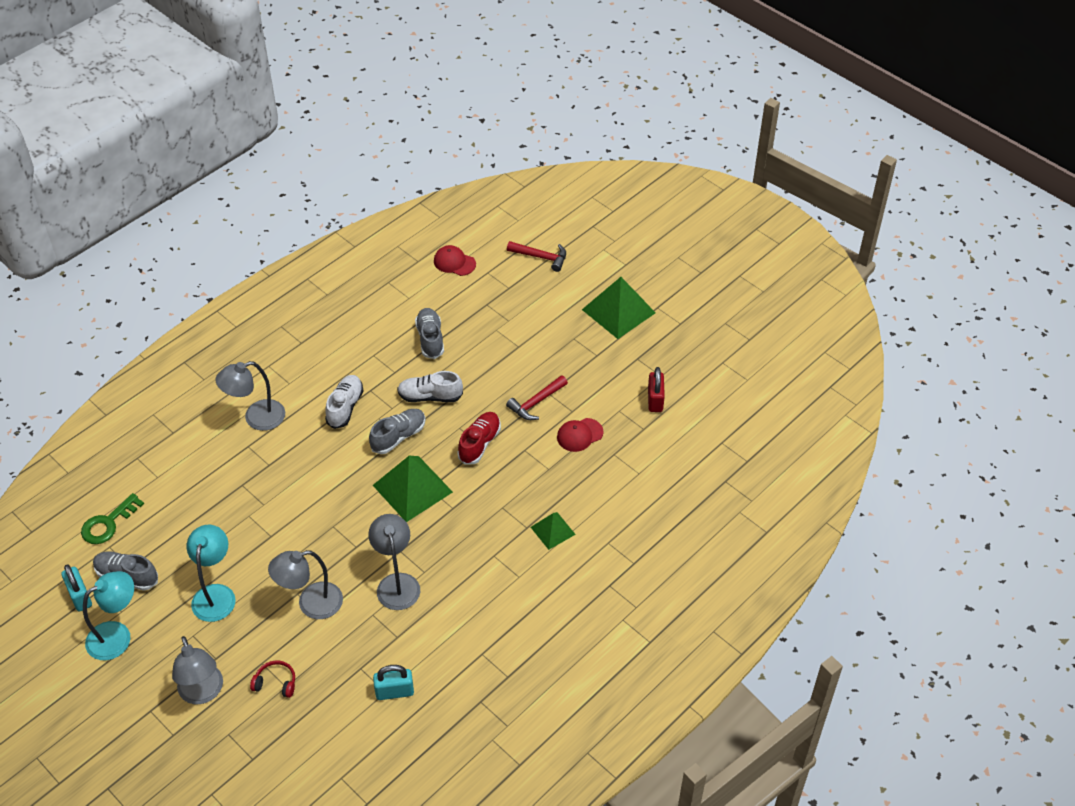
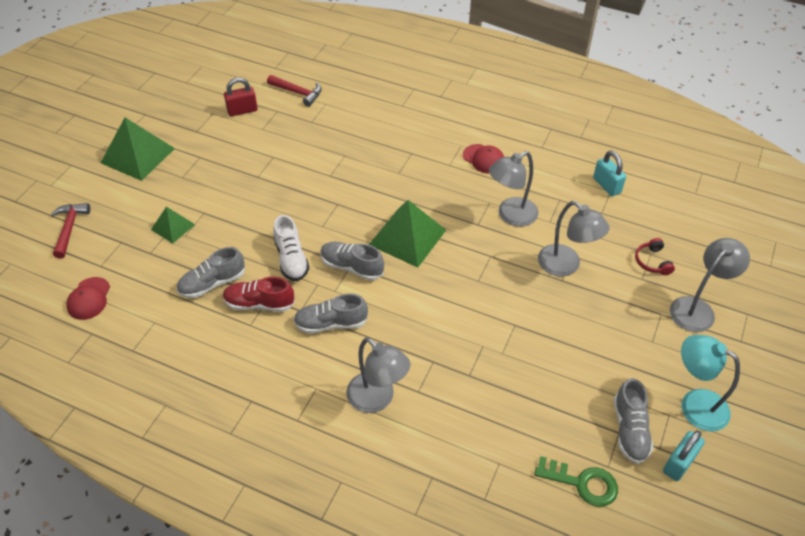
camera: 110 degrees left, 0 degrees up
turquoise lamp [187,525,236,622] -> none
white shoe [325,375,364,429] -> grey shoe [293,294,368,333]
red shoe [457,412,501,465] -> red shoe moved to [223,277,295,312]
red hammer [506,375,568,420] -> red hammer moved to [267,75,322,107]
green pyramid [531,512,576,550] -> green pyramid moved to [151,207,196,244]
red cap [557,418,604,452] -> red cap moved to [463,144,504,174]

